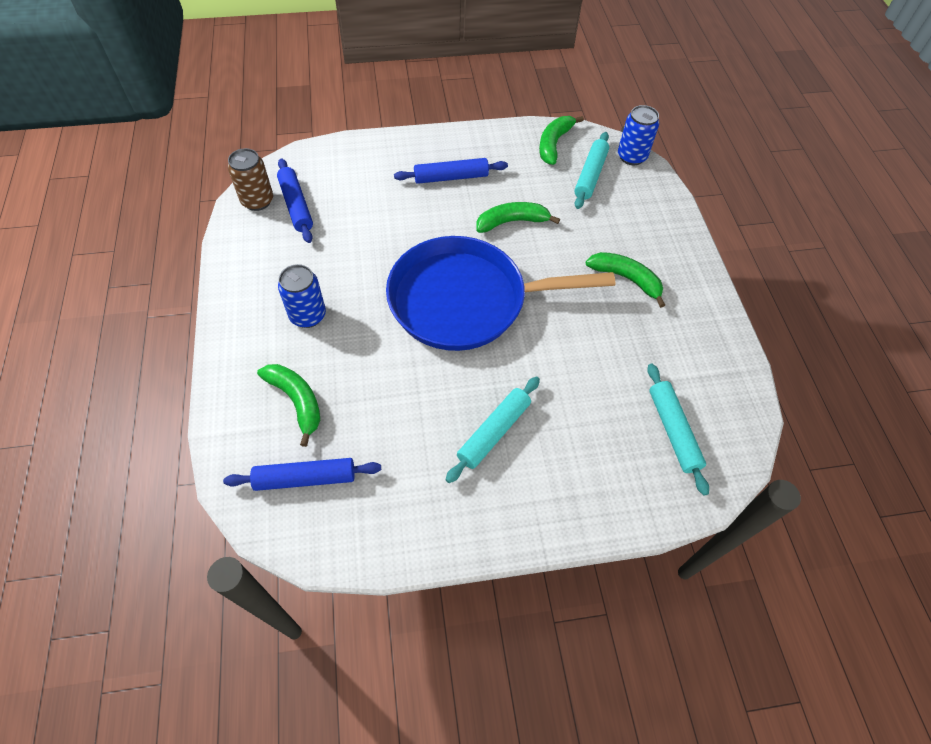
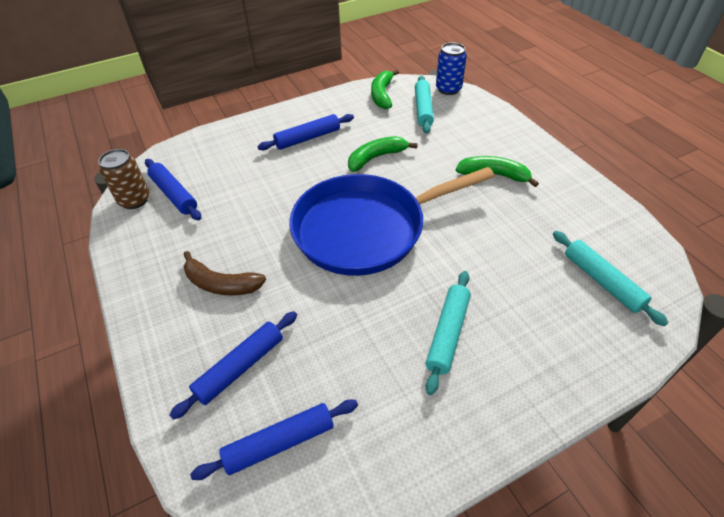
camera: 15 degrees left, 10 degrees down
green banana [257,364,320,447] -> blue rolling pin [170,311,297,420]
blue can [278,264,326,328] -> brown banana [183,251,266,296]

